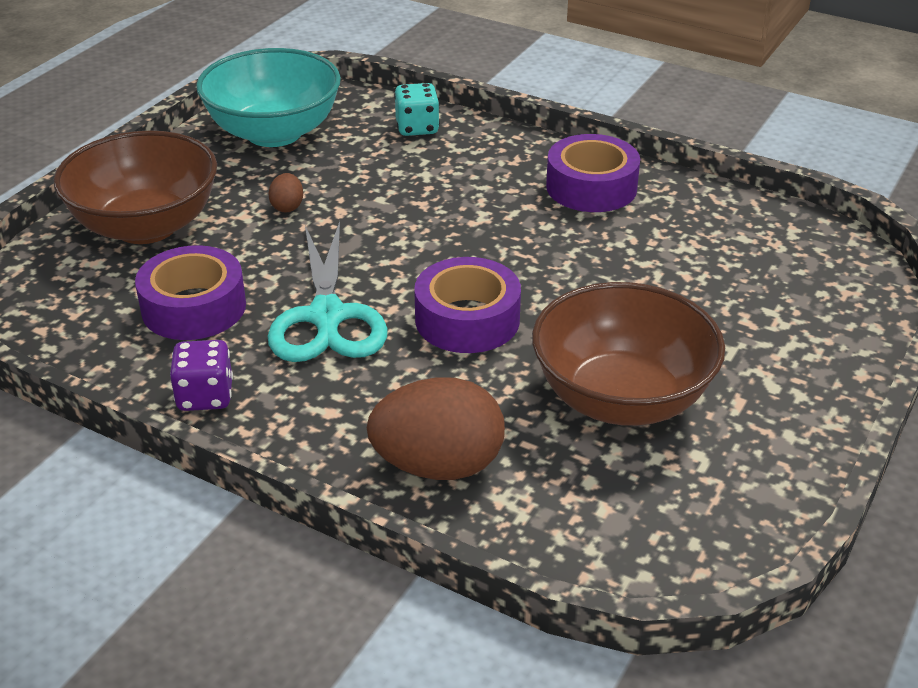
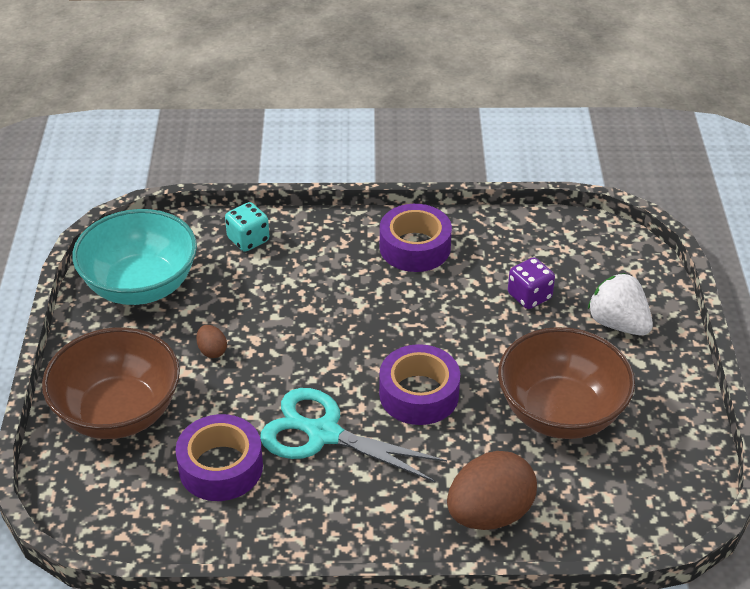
camera: 30 degrees left, 5 degrees up
purple dice [170,340,233,411] -> purple dice moved to [508,257,555,309]
turquoise scissors [268,221,388,362] -> turquoise scissors turned 150 degrees clockwise [260,388,447,483]
none -> white strawberry [588,273,653,336]

